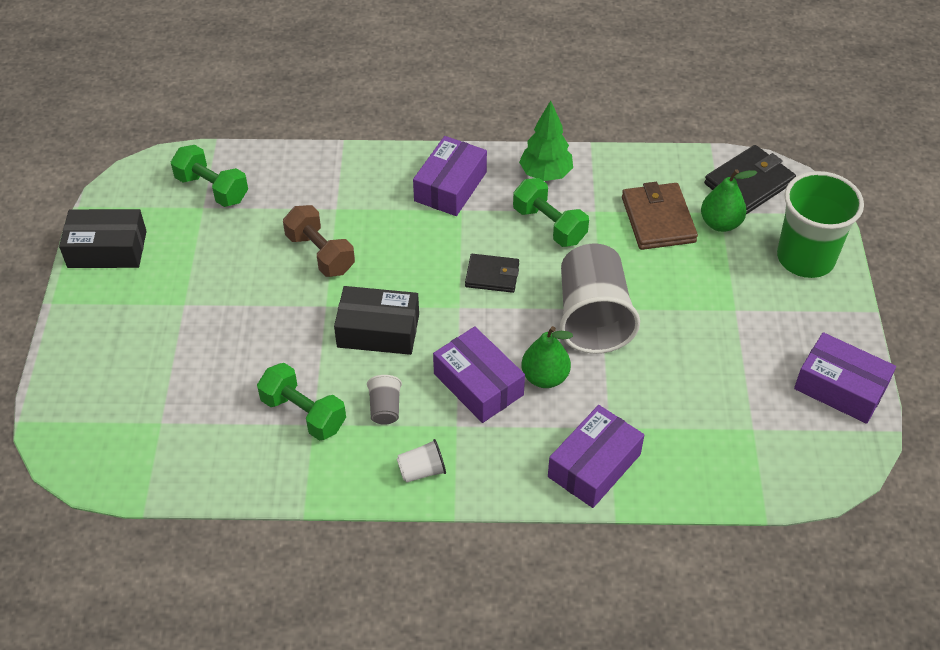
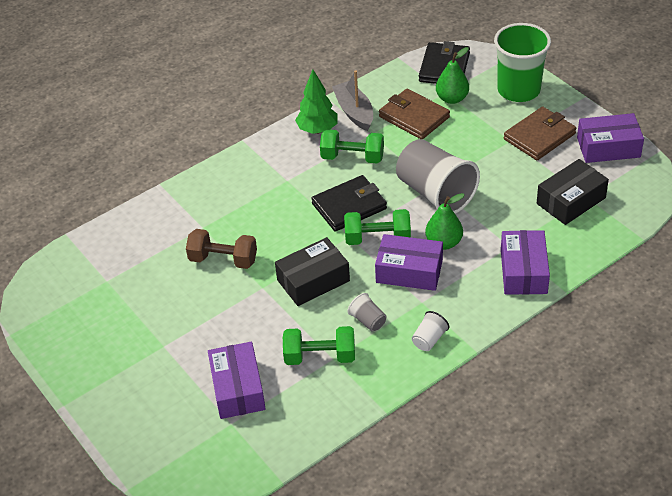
camera: 35 degrees left, 5 degrees down
black box [59,209,147,268] -> black box moved to [537,159,609,225]
green dumbbell [171,145,248,207] -> green dumbbell moved to [344,209,411,245]
purple box [413,136,487,216] -> purple box moved to [208,342,266,419]
black wallet [465,254,519,293] -> black wallet [311,175,387,232], size x1.55
none -> grey boat [332,71,373,131]
none -> brown wallet [504,107,576,160]

